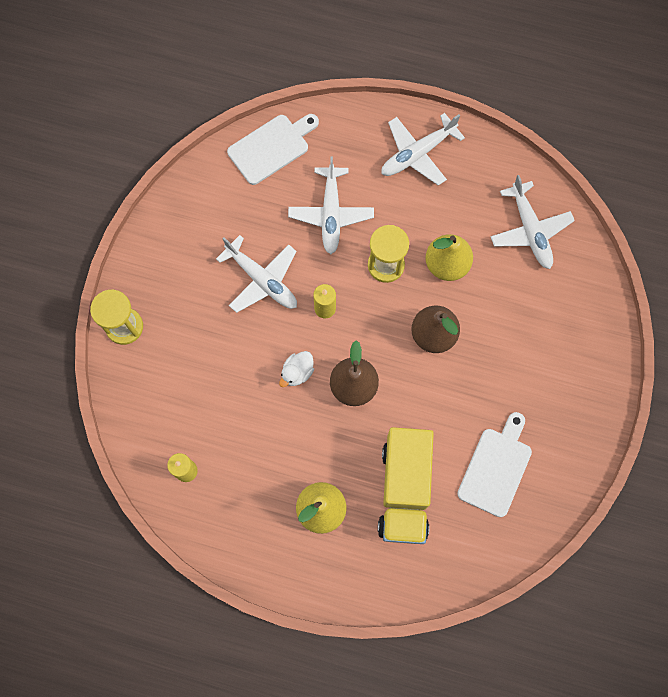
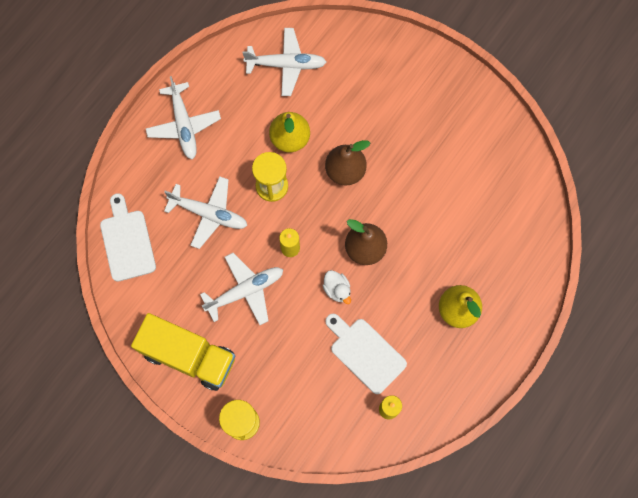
camera: 70 degrees left, 0 degrees up
yellow truck [378,427,434,544] -> yellow truck moved to [131,313,235,391]
white cutting board [457,412,532,517] -> white cutting board moved to [325,314,407,394]

